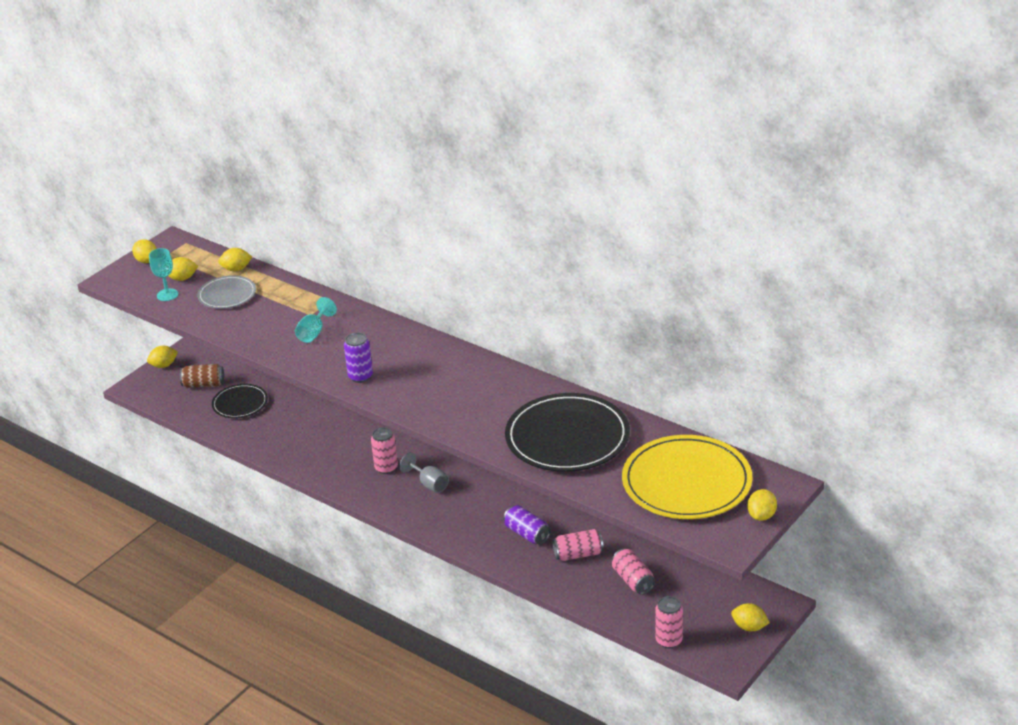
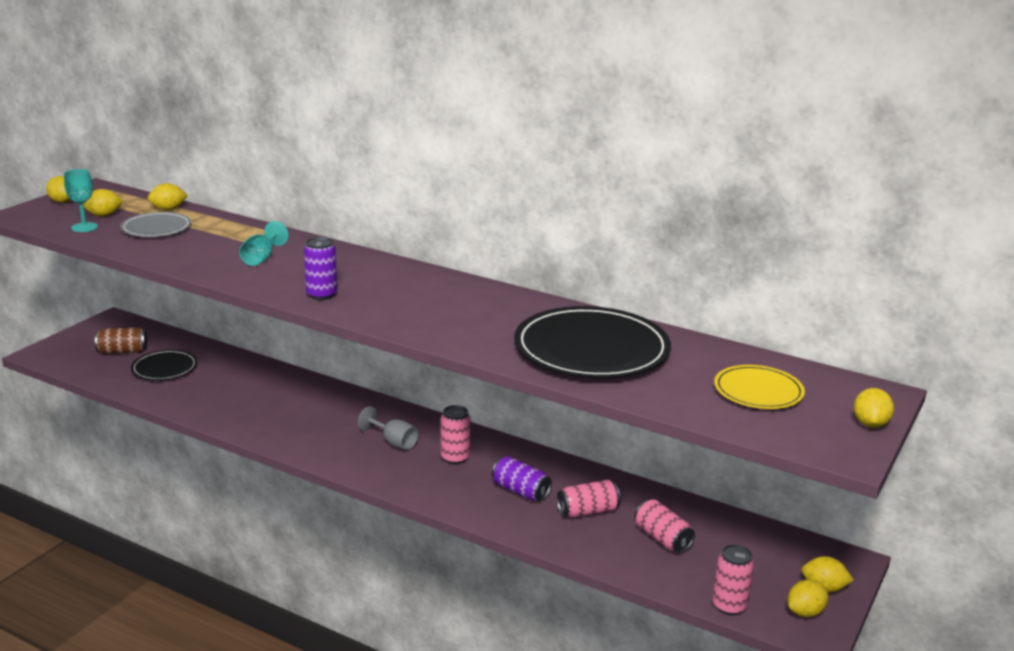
camera: 10 degrees left, 10 degrees down
yellow lemon [147,346,178,368] -> yellow lemon moved to [788,580,828,617]
pink can [371,427,398,474] -> pink can moved to [441,405,470,464]
yellow plate [622,435,752,519] -> yellow plate [714,365,805,409], size x0.54

